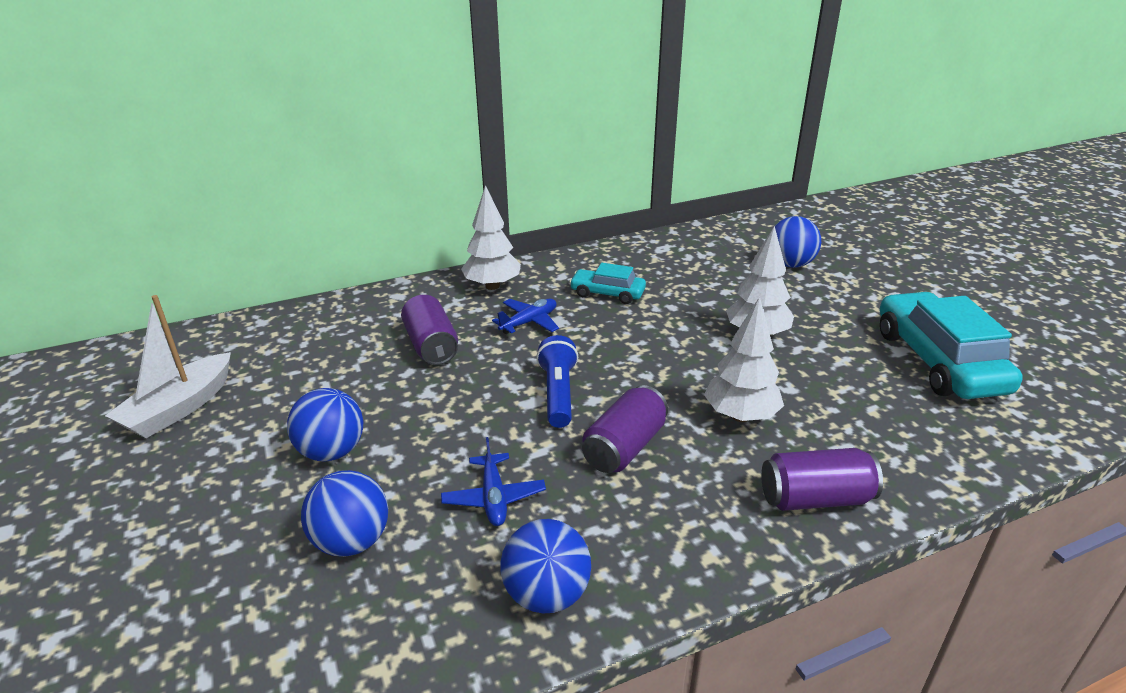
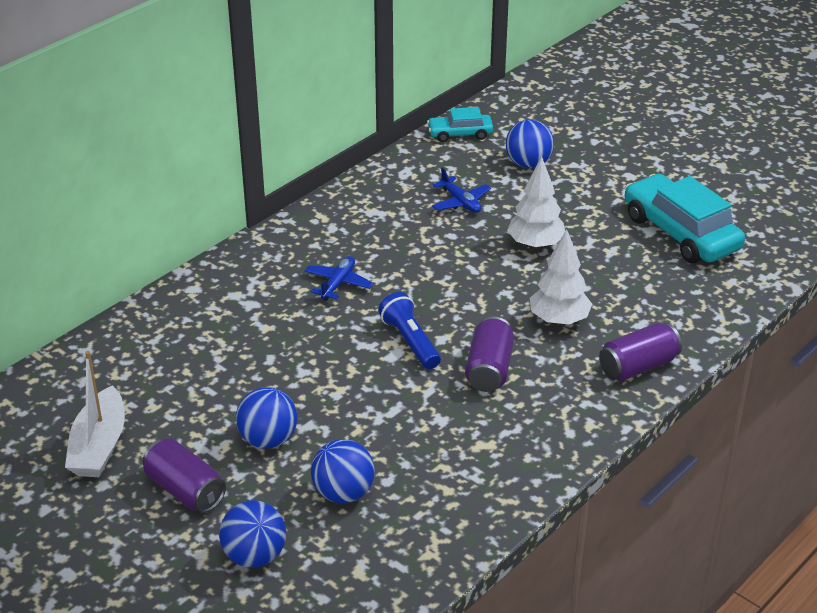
camera: 25 degrees left, 5 degrees up
purple can [401,295,458,365] -> purple can moved to [143,438,226,513]
blue plane [441,437,546,526] -> blue plane moved to [432,167,491,213]
white tree [461,185,521,290] -> none
blue ball [500,519,591,613] -> blue ball moved to [219,500,286,568]
turquoise car [569,263,646,304] -> turquoise car moved to [427,107,493,142]

